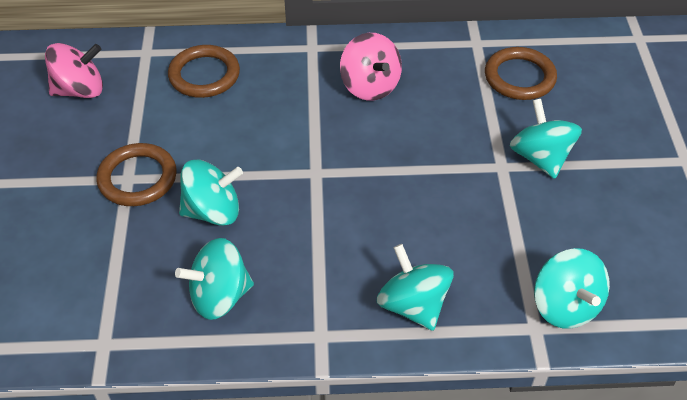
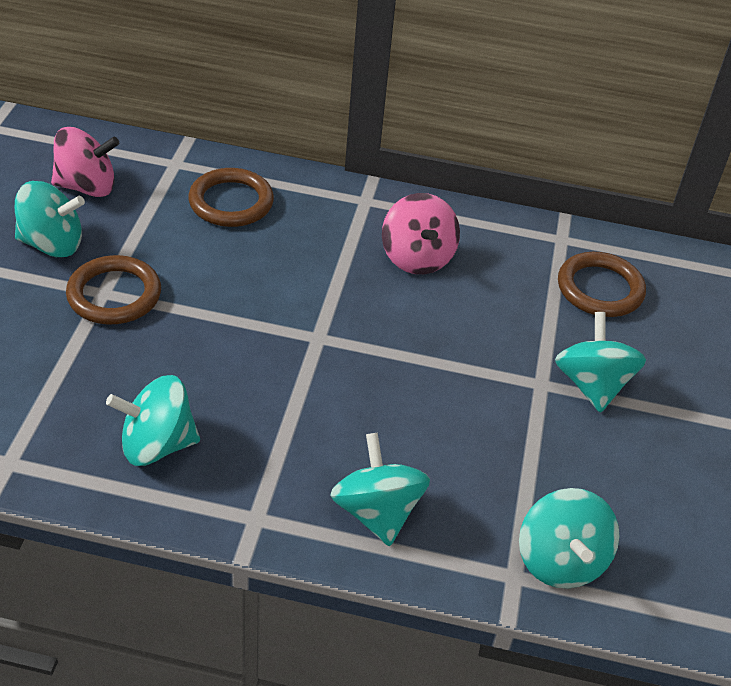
camera: 10 degrees right, 5 degrees down
turquoise spinning top [179,160,243,226] -> turquoise spinning top moved to [15,181,85,257]

